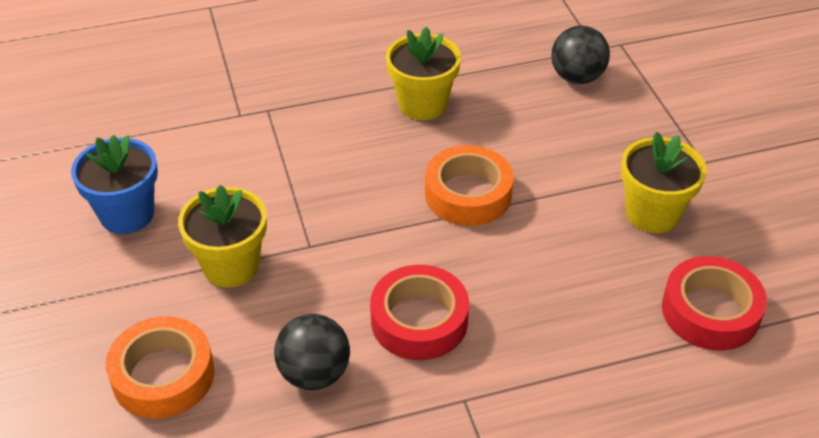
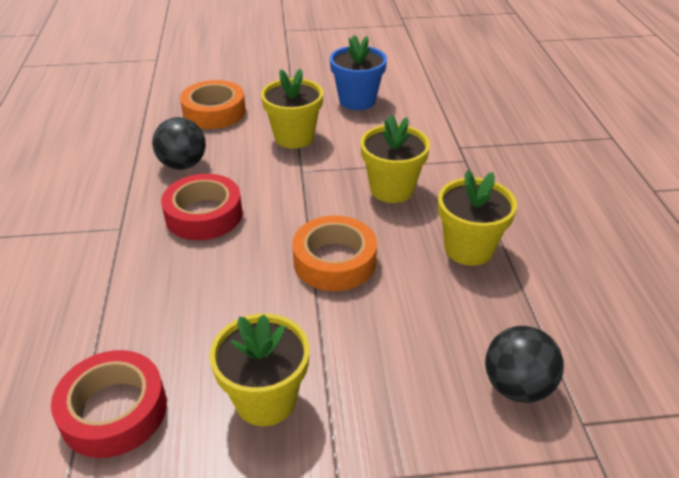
camera: 100 degrees right, 5 degrees down
none -> yellow flower pot [360,114,430,203]

